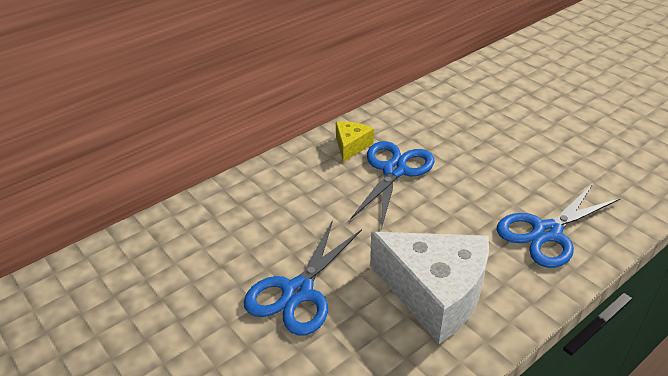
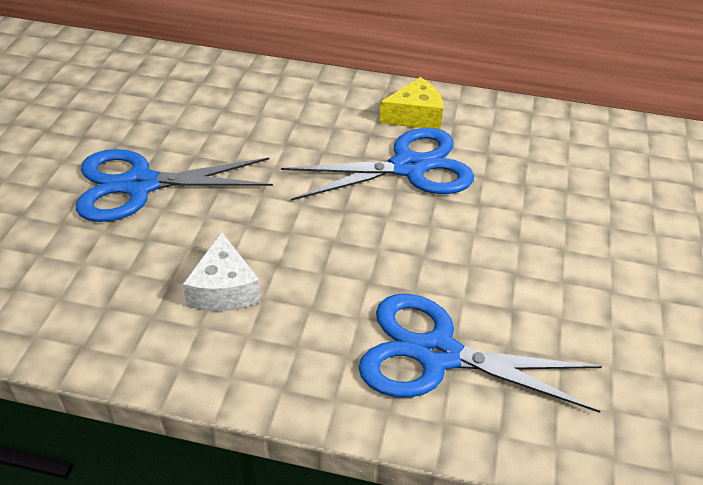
camera: 50 degrees right, 5 degrees up
white cheese [370,232,489,344] -> white cheese [183,232,261,311], size x0.48

